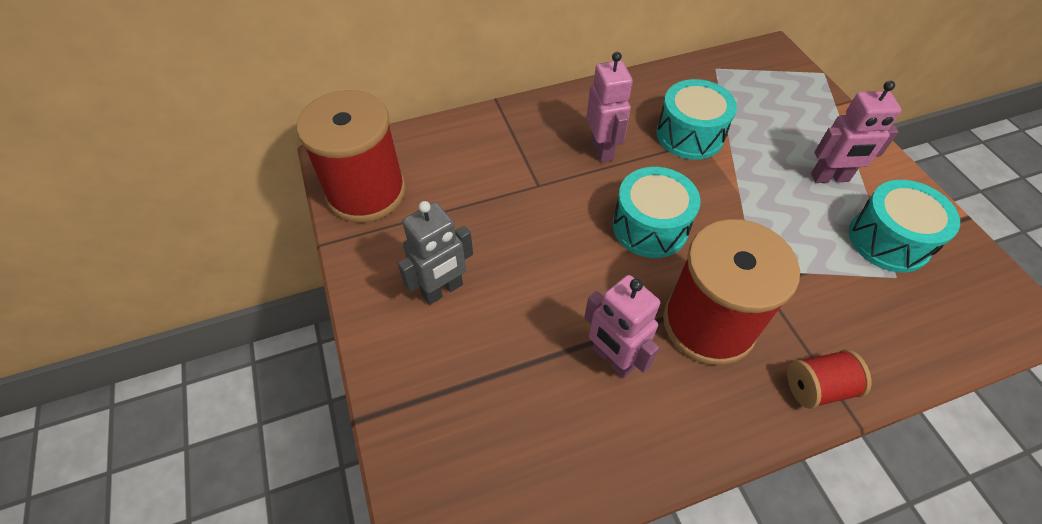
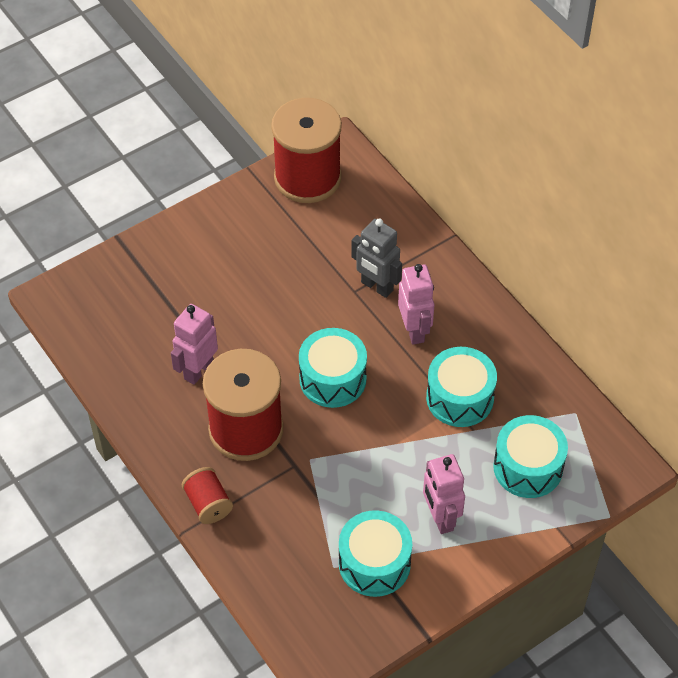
camera: 75 degrees right, 0 degrees up
grey robot [398,201,473,305] -> grey robot moved to [351,218,402,298]
pink robot [587,52,633,162] -> pink robot turned 75 degrees counterclockwise [398,264,435,345]
none -> turquoise drum [493,415,568,498]

